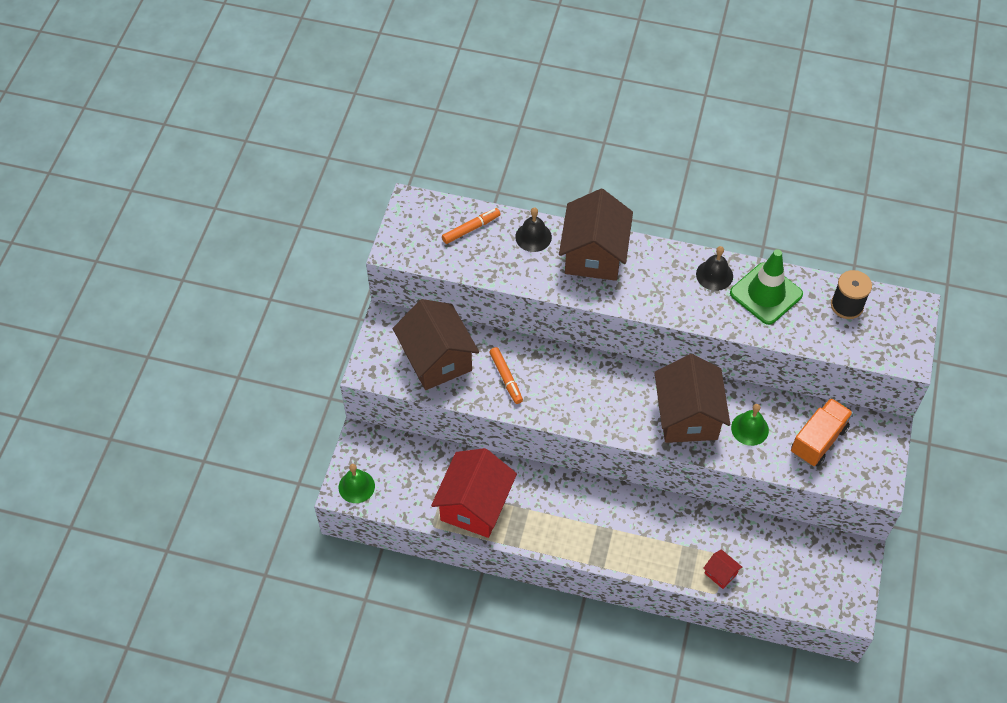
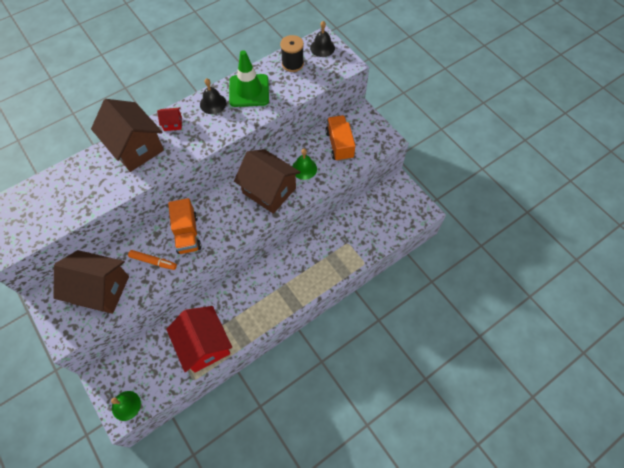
camera: 50 degrees left, 5 degrees up
orange marker [442,208,501,244] -> none
black bell [515,207,552,252] -> black bell moved to [310,21,335,57]
red house [703,549,743,589] -> red house moved to [157,108,182,131]
none -> orange truck [168,198,201,254]

